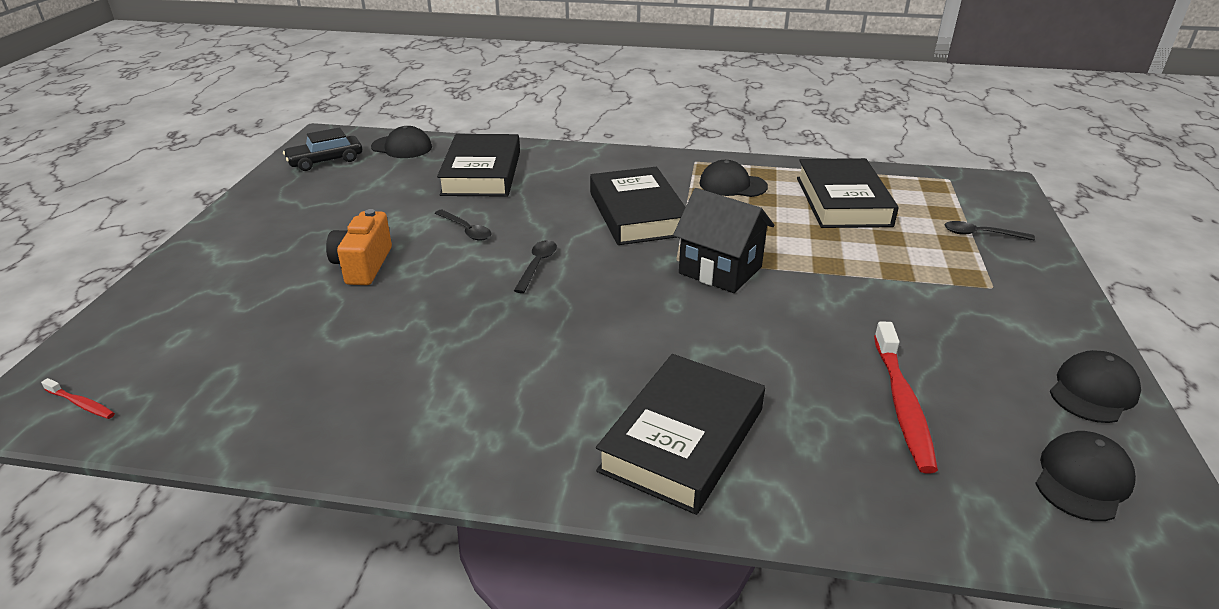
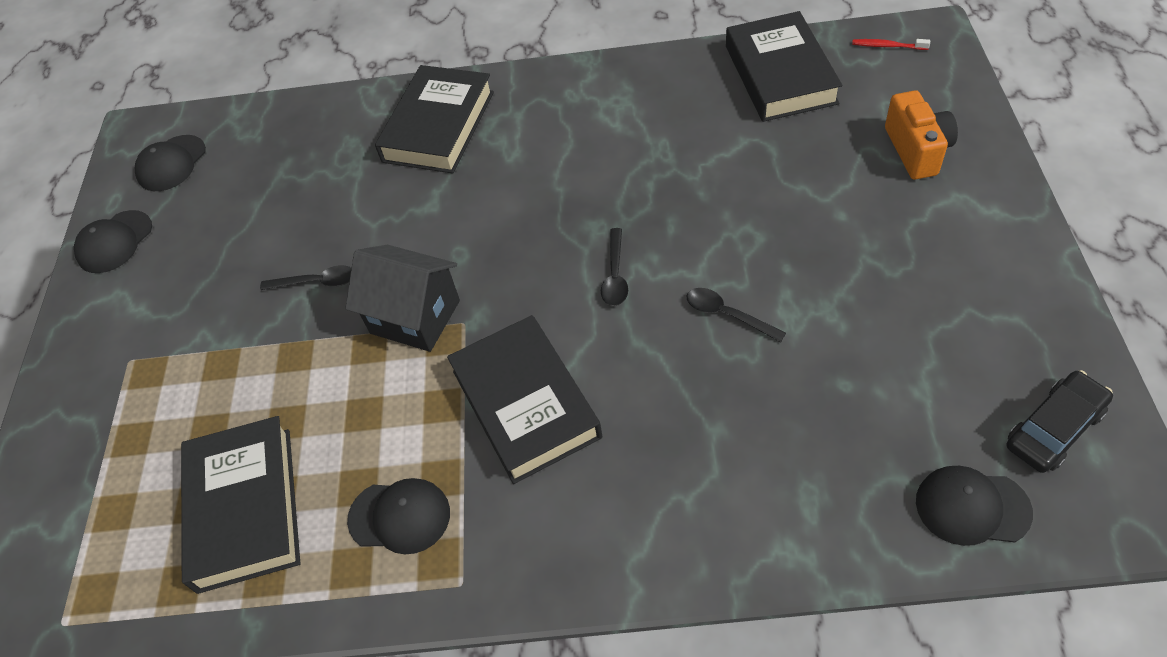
camera: 175 degrees right, 20 degrees up
orange camera [326,209,392,285] -> orange camera moved to [885,90,958,180]
black book [437,134,520,197] -> black book moved to [726,11,842,122]
red toothbrush [874,321,938,474] -> none
black spoon [944,221,1035,240] -> black spoon moved to [260,265,351,290]

